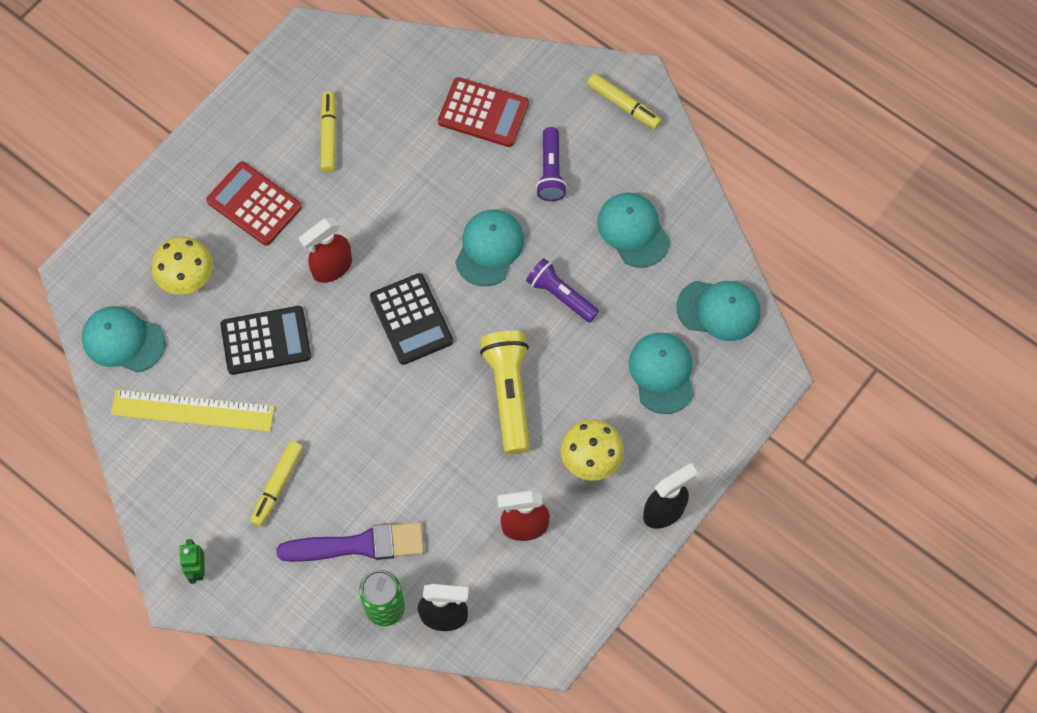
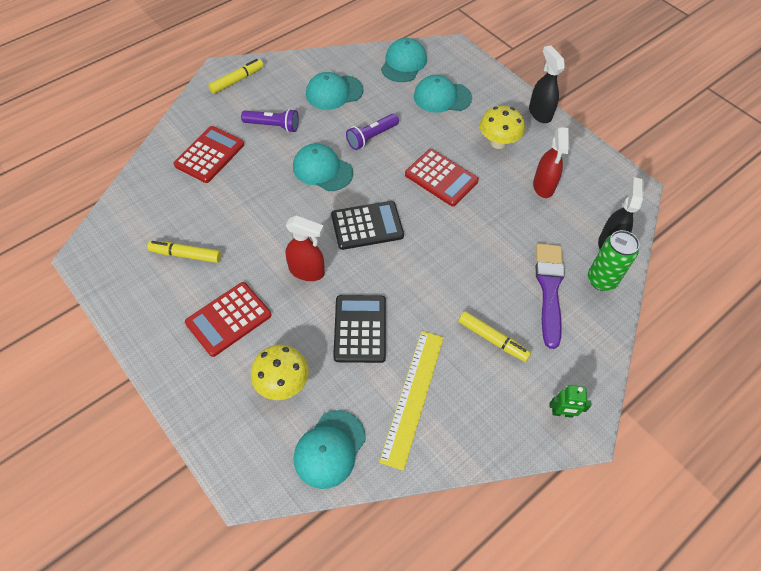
camera: 80 degrees left, 10 degrees down
red spray bottle [299,218,352,283] -> red spray bottle turned 45 degrees counterclockwise [285,216,325,281]
yellow flashlight [480,331,530,454] -> red calculator [405,149,479,206]

